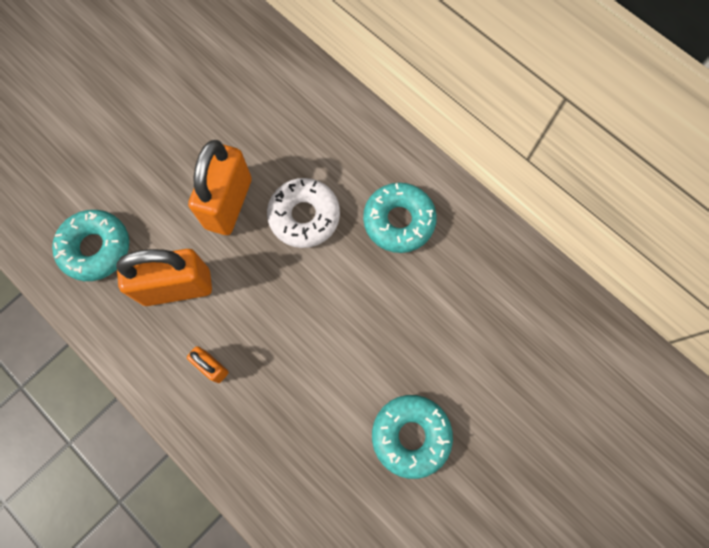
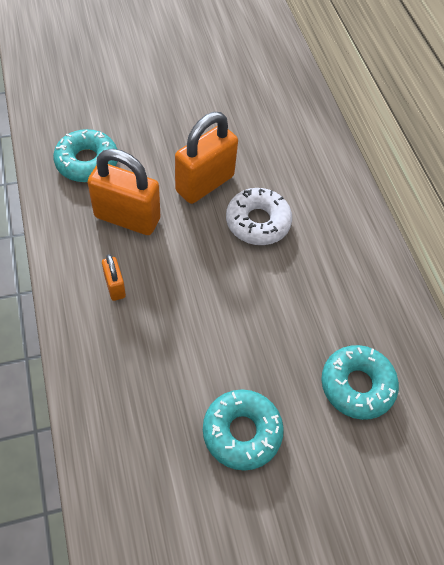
camera: 25 degrees right, 15 degrees down
turquoise donut [363,183,437,253] -> turquoise donut moved to [321,345,399,420]

